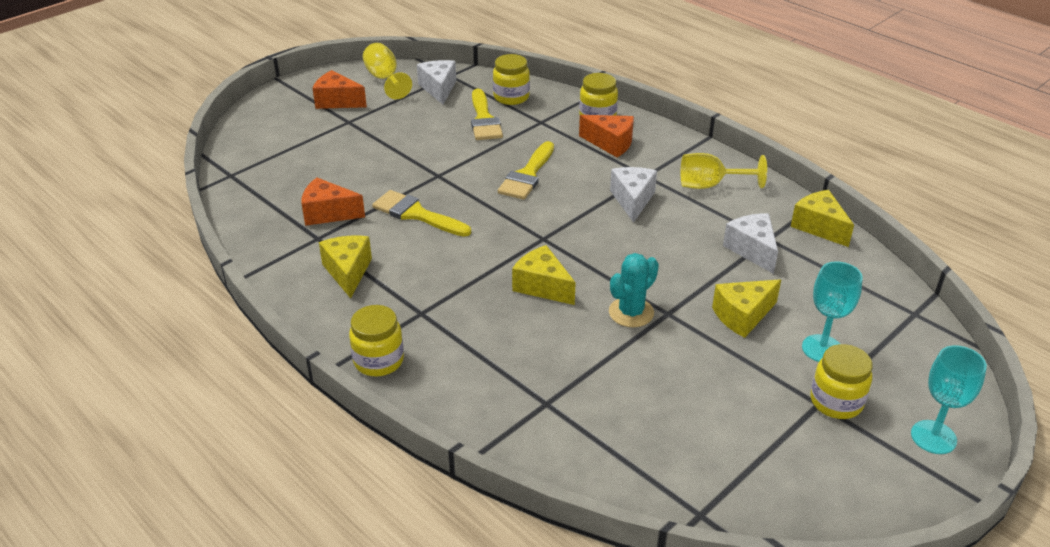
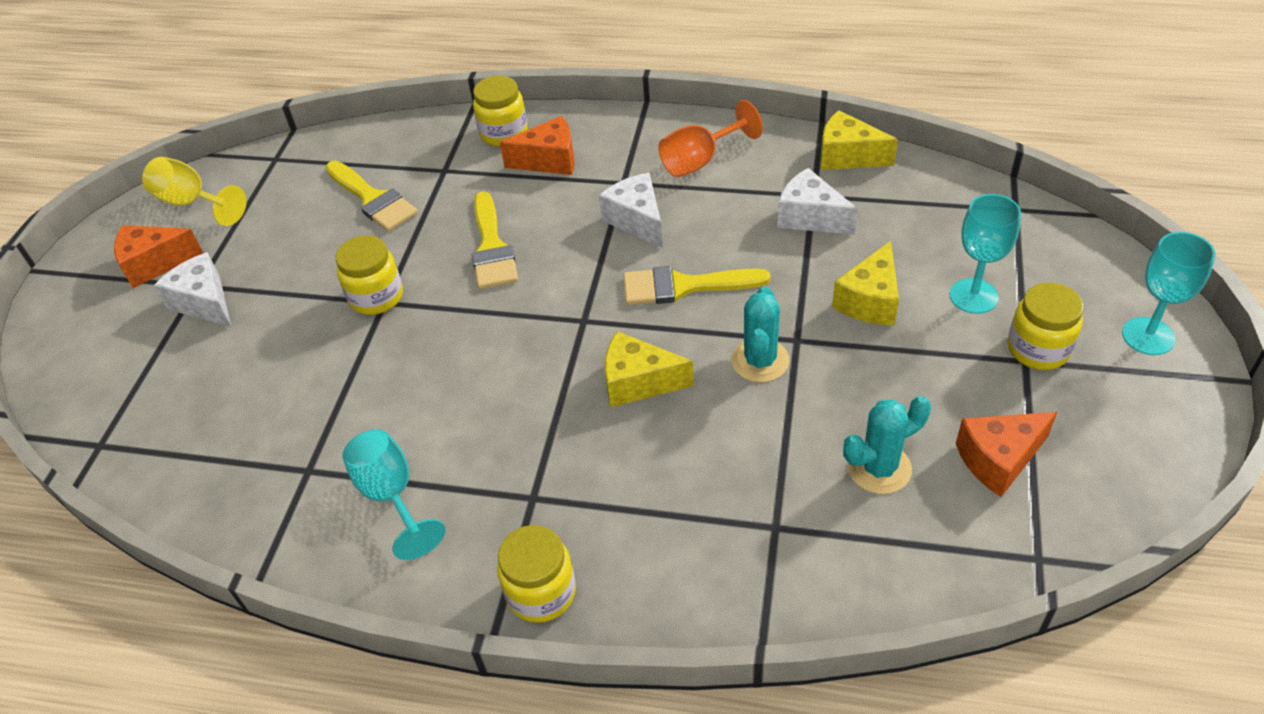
camera: 30 degrees left, 10 degrees up
orange cheese [301,178,365,226] -> orange cheese moved to [956,412,1057,497]
yellow cheese [319,235,372,299] -> turquoise goblet [342,429,445,560]
yellow brush [372,190,471,237] -> yellow brush moved to [623,266,770,305]
white cheese [417,60,456,104] -> white cheese moved to [154,252,231,327]
yellow jar [493,54,530,105] -> yellow jar moved to [335,235,403,315]
yellow goblet [681,153,767,189] -> orange goblet [658,100,763,177]
none -> turquoise cactus [843,396,931,494]

